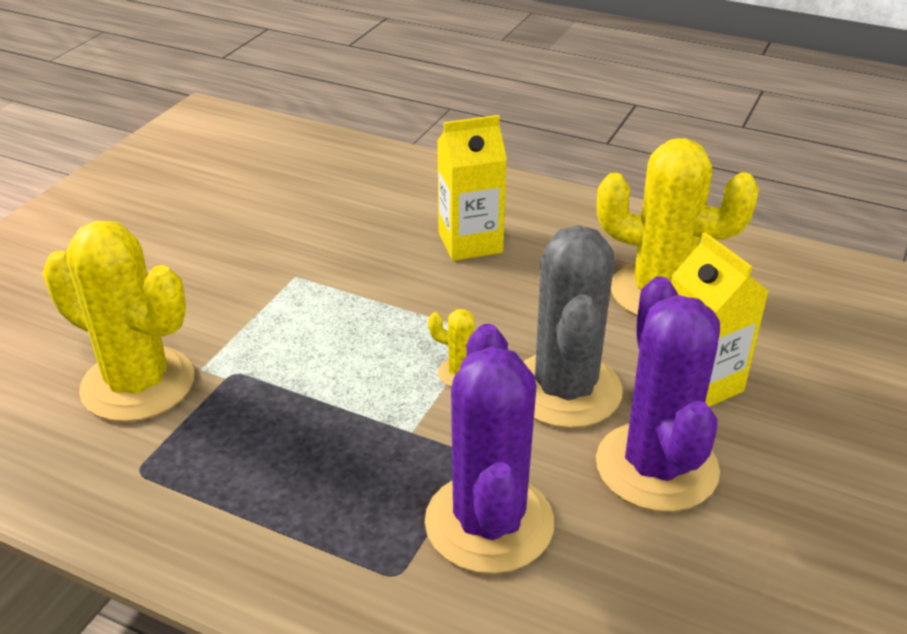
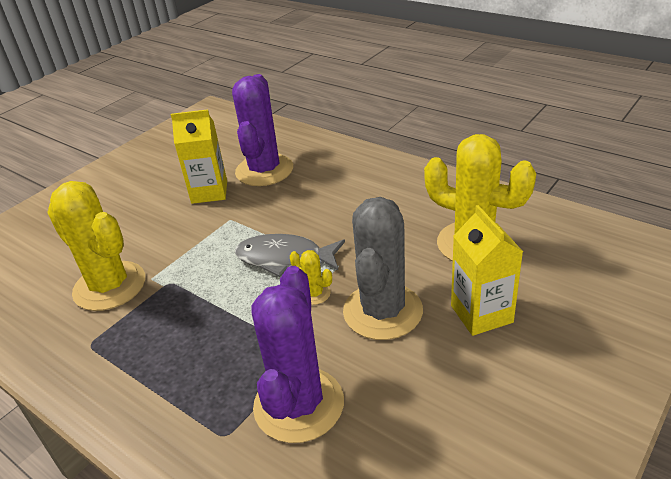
camera: 15 degrees right, 0 degrees up
yellow carton [437,115,507,261] -> yellow carton moved to [171,109,227,204]
purple cactus [596,277,720,512] -> purple cactus moved to [232,74,293,186]
none -> grey fish [235,234,345,277]

